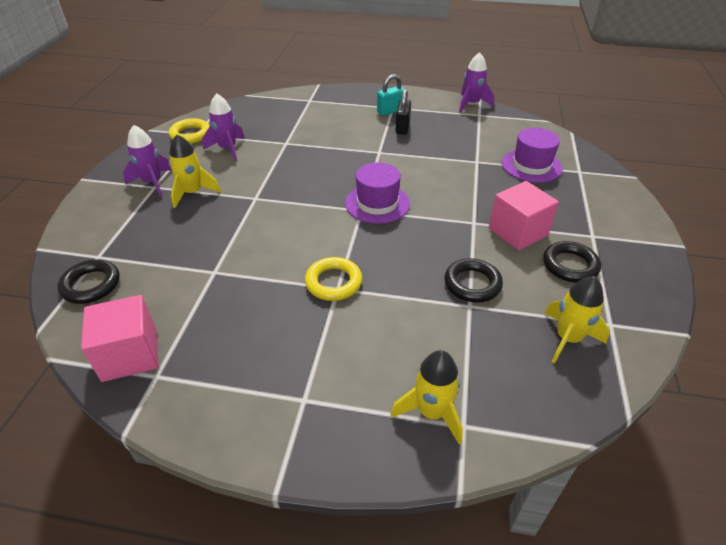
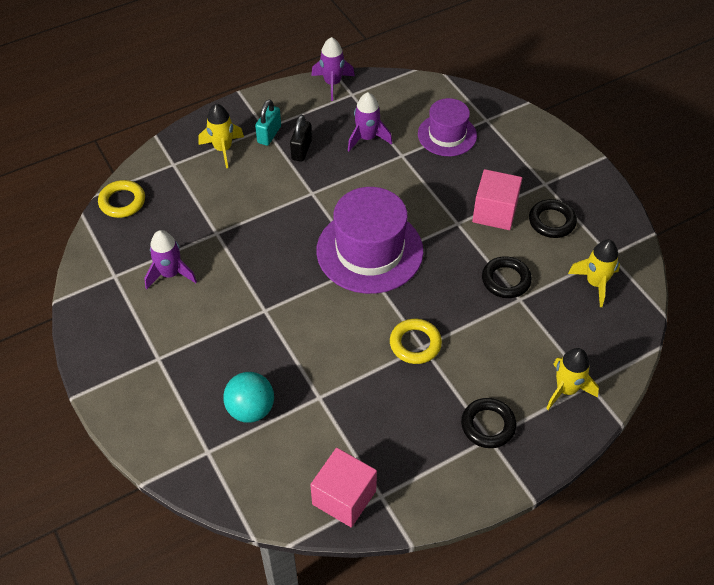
camera: 40 degrees left, 10 degrees up
black ring [57,259,120,304] -> black ring moved to [461,398,517,448]
purple rocket [123,125,172,197] -> purple rocket moved to [348,92,392,151]
yellow ring [169,118,210,144] -> yellow ring moved to [98,180,145,218]
yellow rocket [169,134,221,208] -> yellow rocket moved to [199,103,244,168]
purple hat [345,162,410,224] -> purple hat [317,187,423,294], size x1.65
black padlock [396,89,411,134] -> black padlock turned 45 degrees clockwise [290,115,312,162]
none -> turquoise ball [223,372,274,423]

